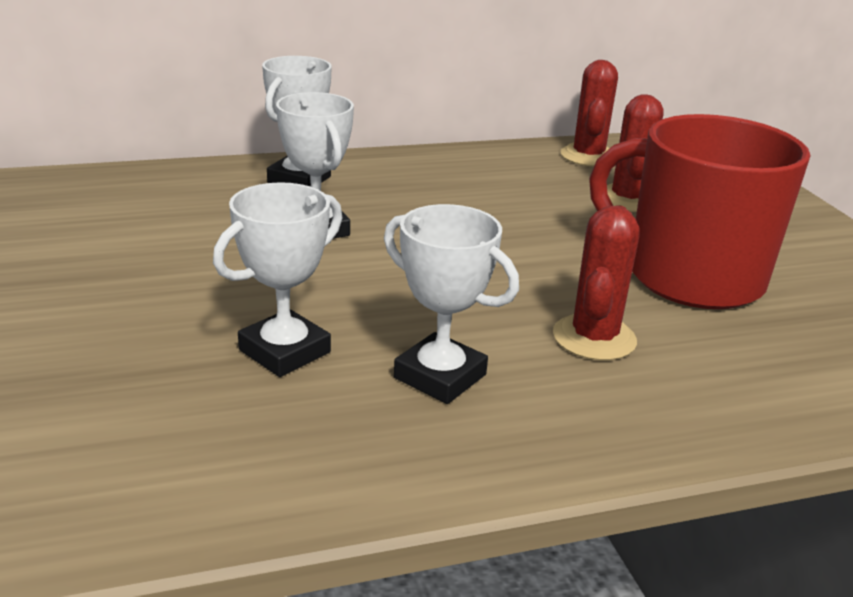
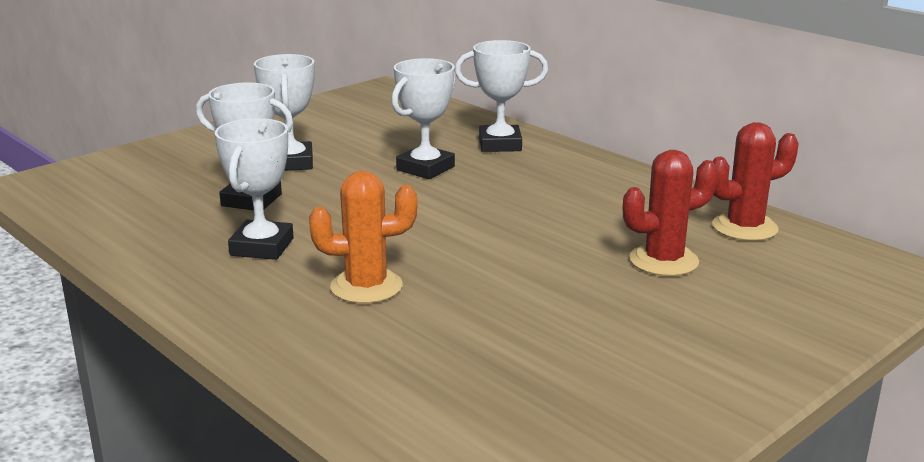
camera: 65 degrees right, 5 degrees down
red cactus [553,205,640,361] -> orange cactus [309,171,417,304]
red mug [589,114,810,309] -> none
none -> white trophy [254,54,315,171]

